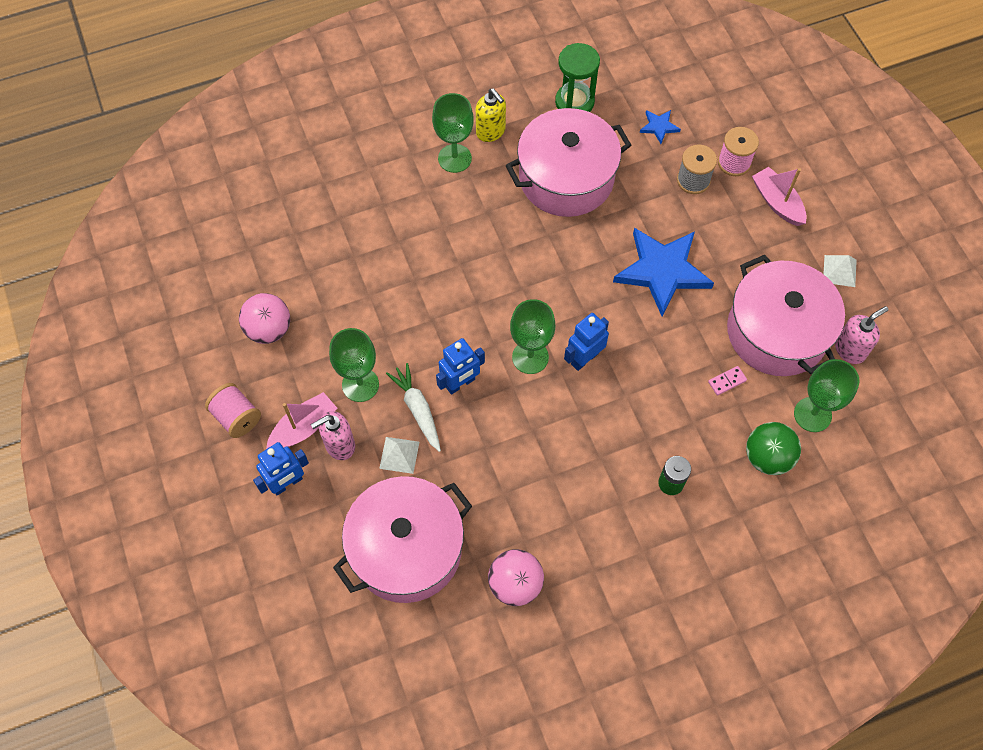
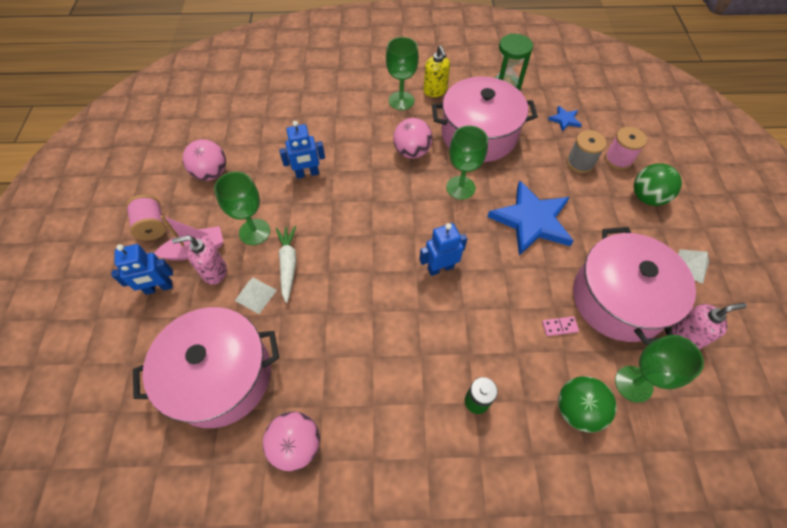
camera: 20 degrees right, 5 degrees down
blue robot [436,338,485,395] -> blue robot moved to [279,121,325,179]
green goblet [510,299,555,374] -> green goblet moved to [446,125,488,200]
pink boat [752,167,807,226] -> green ball [634,163,682,206]
none -> pink ball [393,118,433,158]

